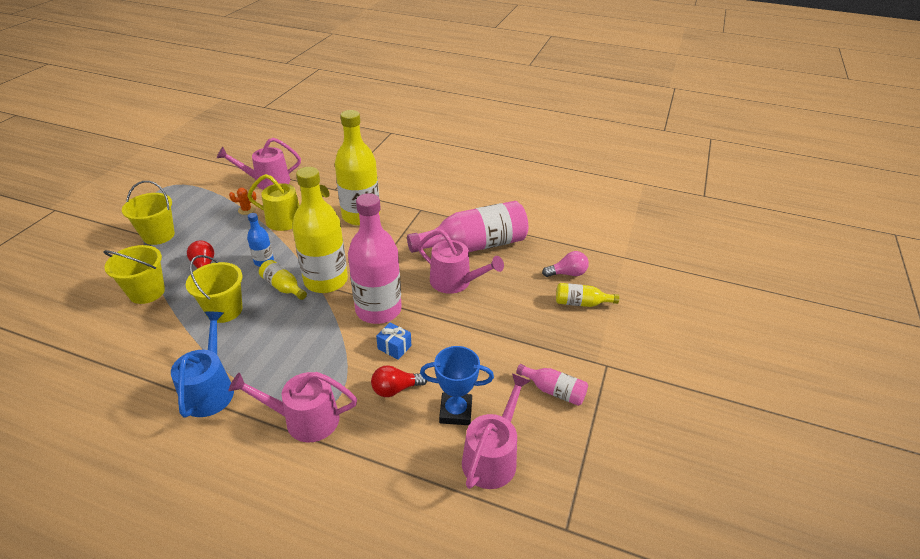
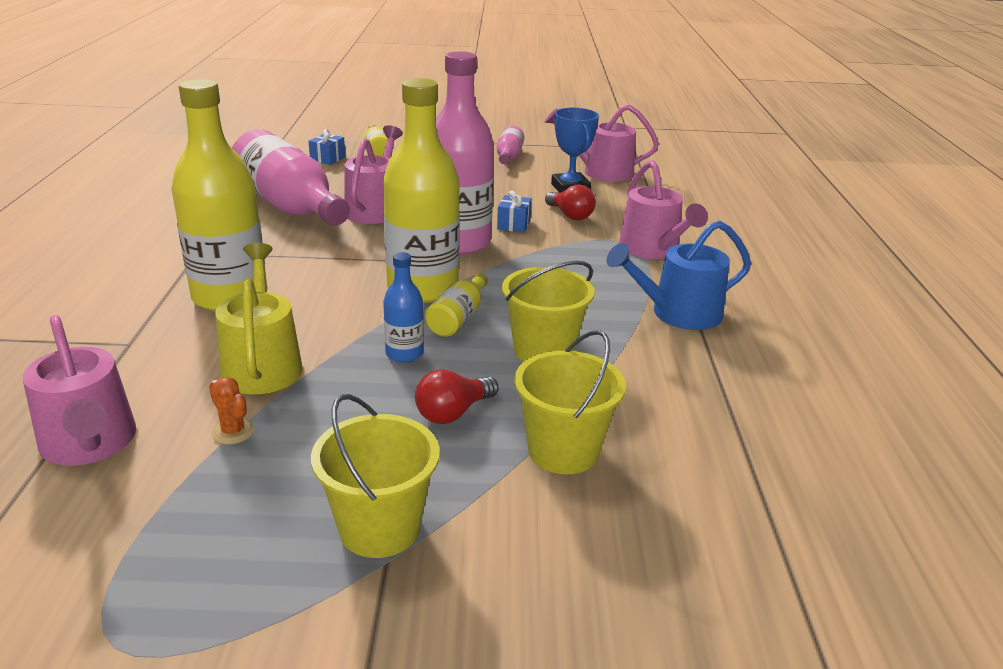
camera: 110 degrees left, 10 degrees down
pink light bulb [542,251,589,277] -> blue gift [309,129,345,165]

